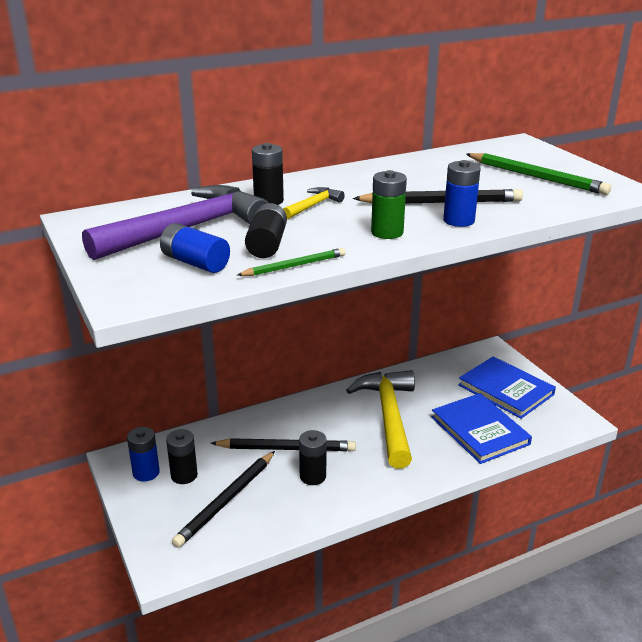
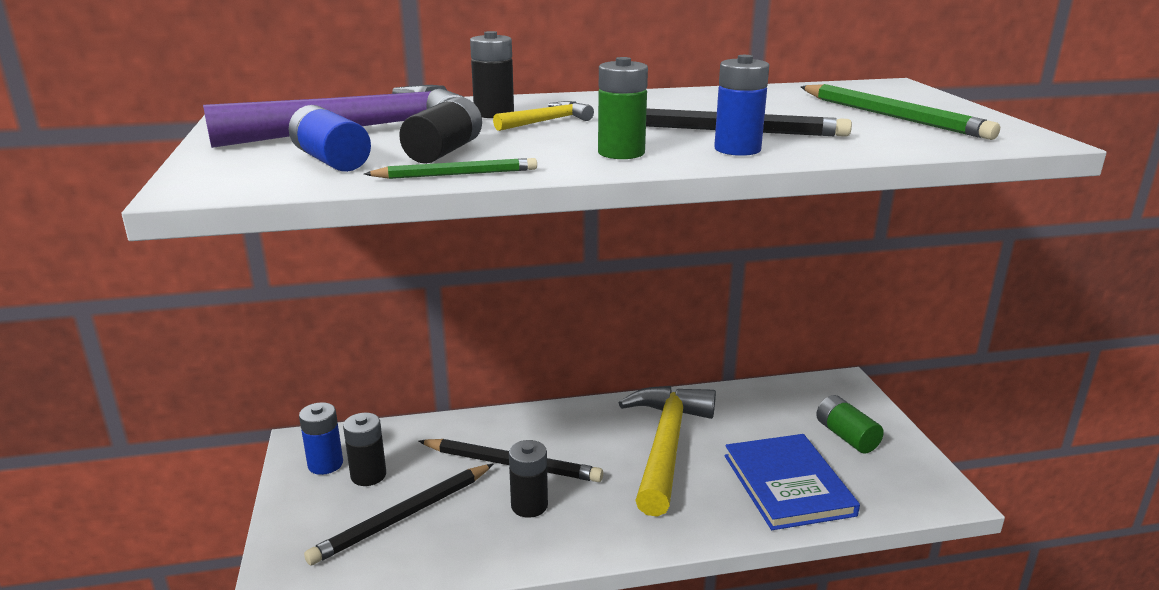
camera: 15 degrees right, 5 degrees down
blue book [458,356,556,419] -> green battery [816,395,884,454]

